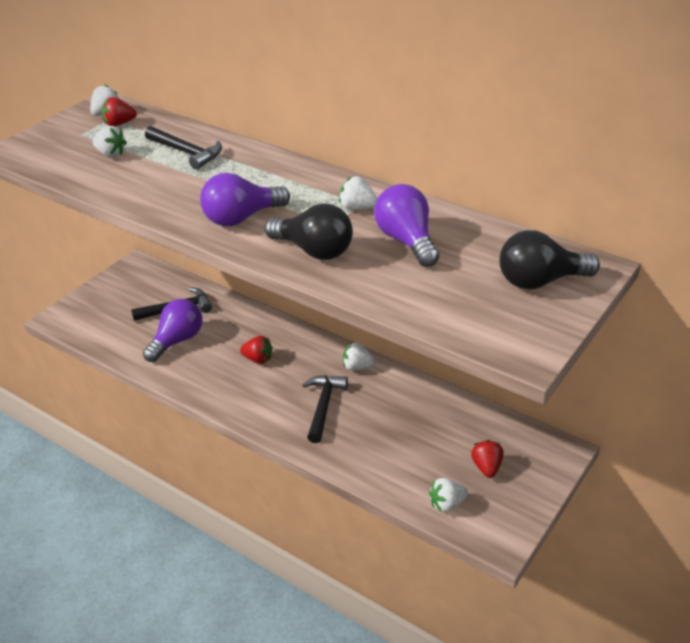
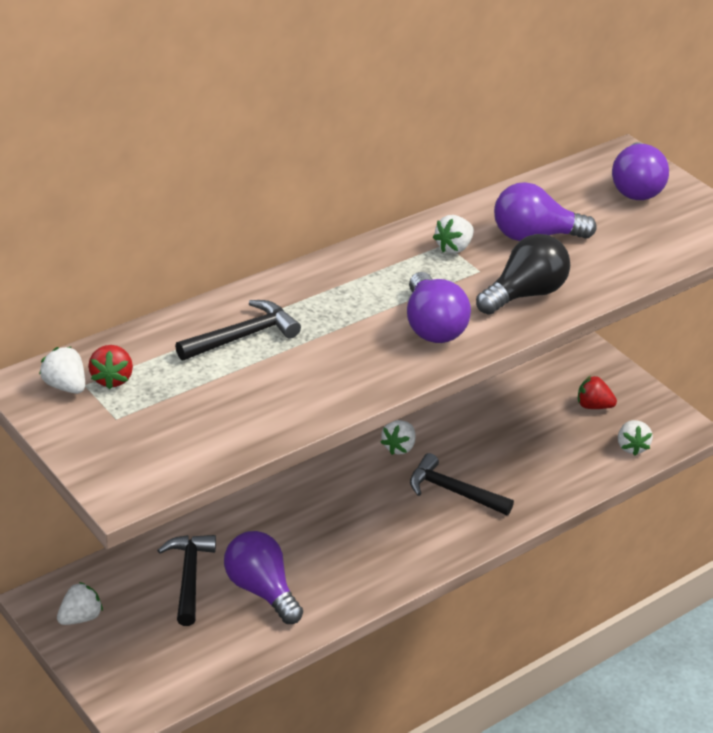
camera: 75 degrees left, 0 degrees up
white strawberry [92,126,127,157] -> white strawberry moved to [57,582,103,625]
red strawberry [240,336,273,364] -> none
black light bulb [499,230,600,290] -> purple light bulb [612,142,669,200]

